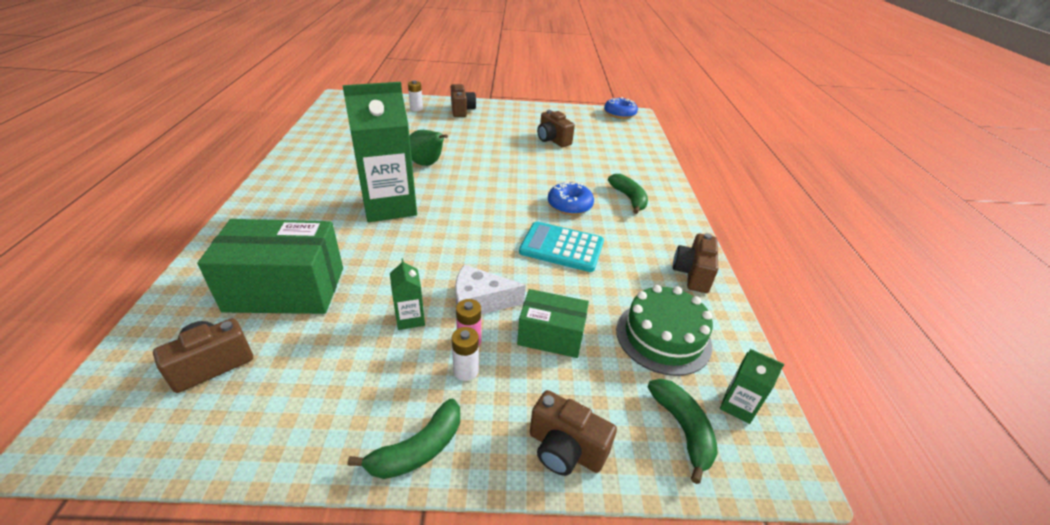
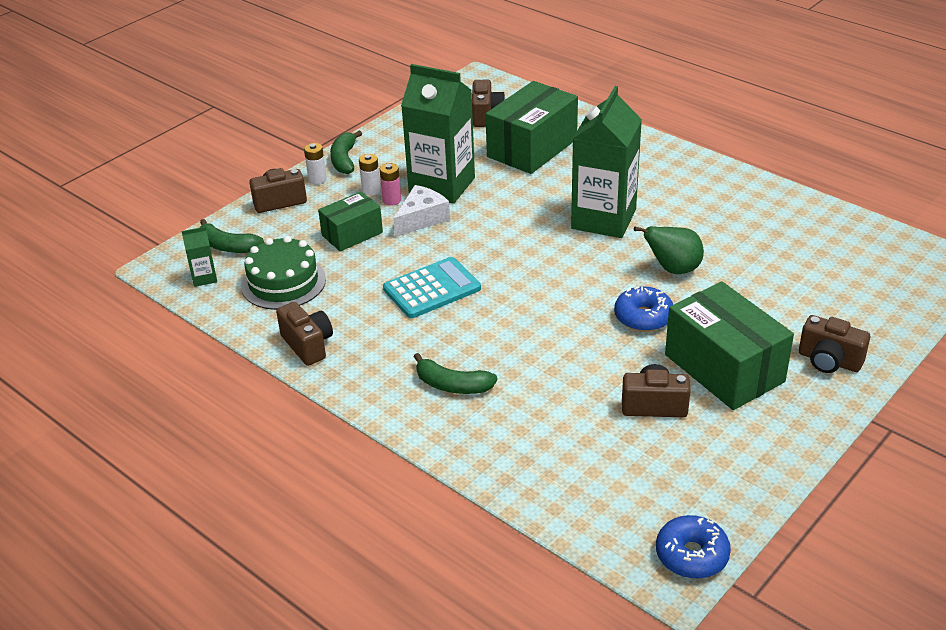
camera: 135 degrees right, 0 degrees up
green carton [390,258,425,330] -> green carton [401,64,475,204], size x2.37
white battery [408,81,423,111] -> white battery moved to [304,143,327,184]
blue donut [548,181,594,215] -> blue donut moved to [614,286,673,332]
none -> green box [665,281,794,410]

